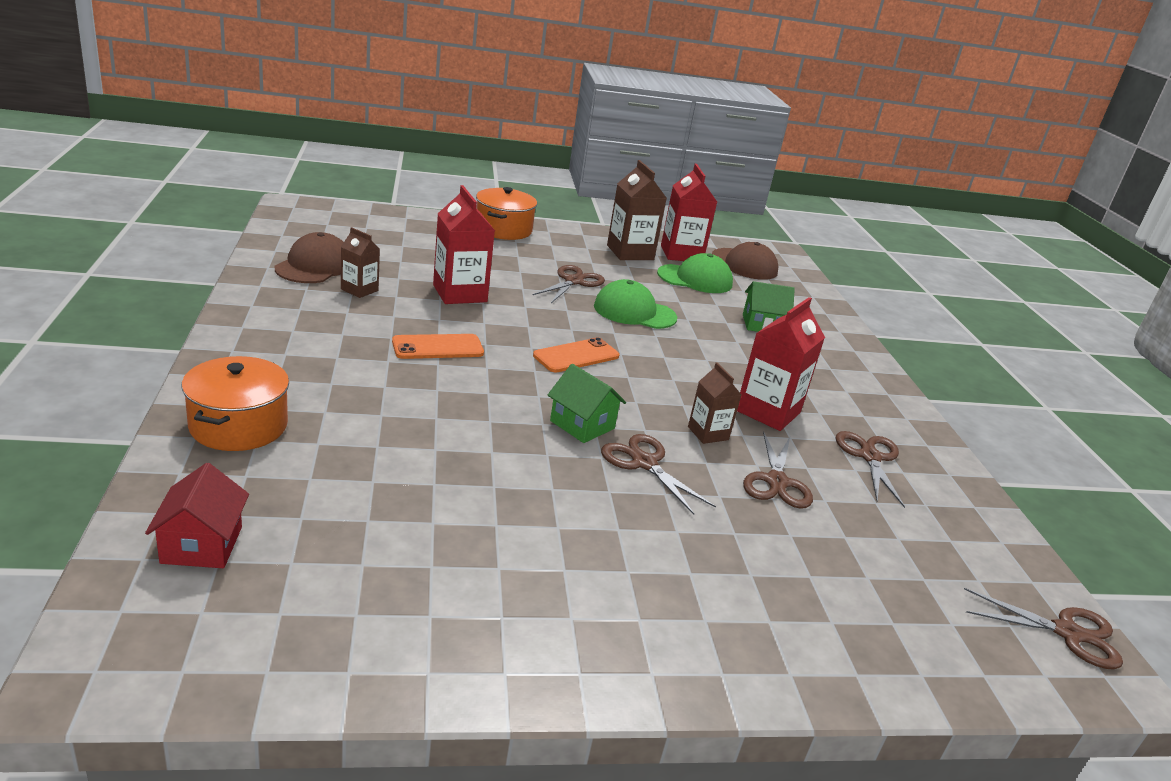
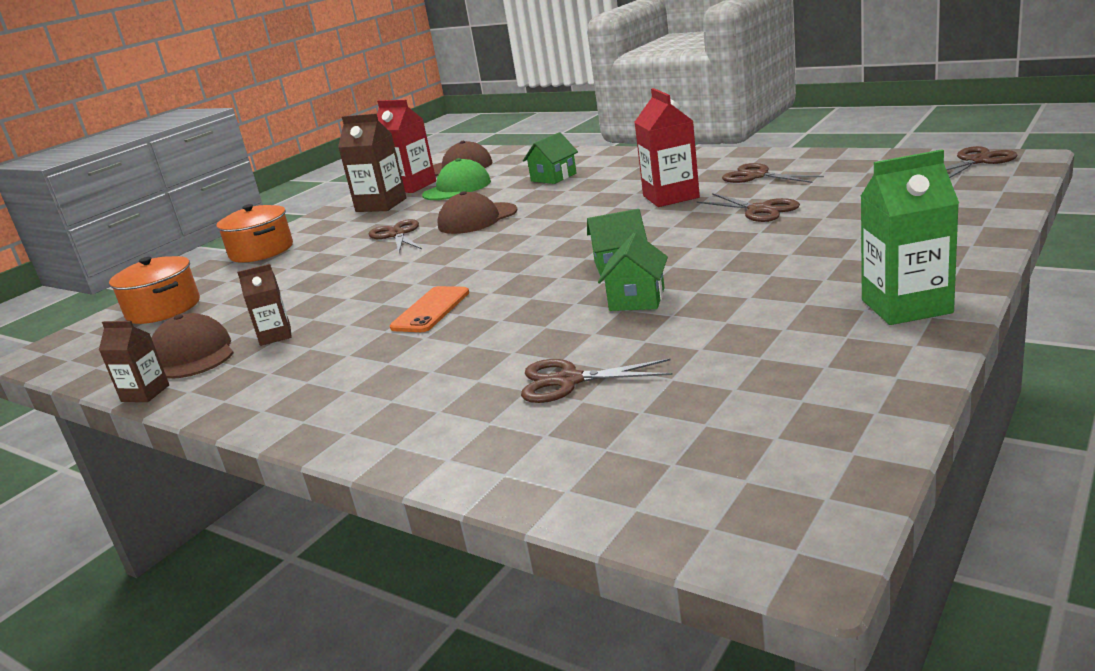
camera: 40 degrees left, 5 degrees down
red house [145,463,249,568] -> none
orange pot [182,356,289,451] -> orange pot moved to [109,256,200,324]
red carton [433,185,495,304] -> none
orange phone [533,337,619,373] -> none
green cap [594,279,677,329] -> brown cap [437,191,518,234]
brown scissors [601,434,716,515] -> brown scissors moved to [521,359,673,403]
brown carton [688,363,741,444] -> brown carton moved to [99,321,169,402]
none -> green house [598,233,668,311]
none -> green carton [860,150,959,325]

